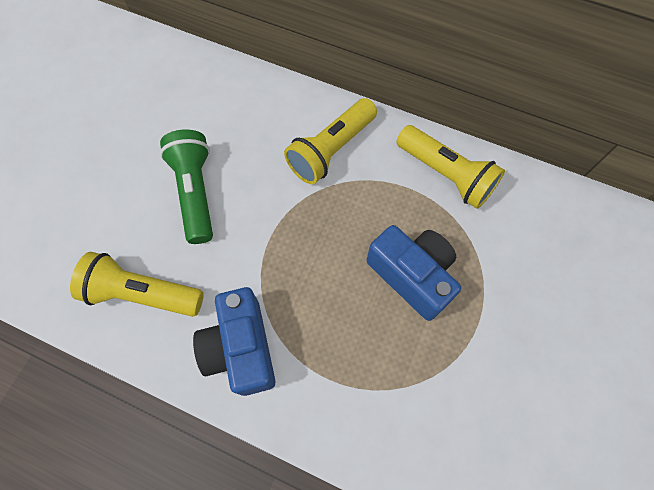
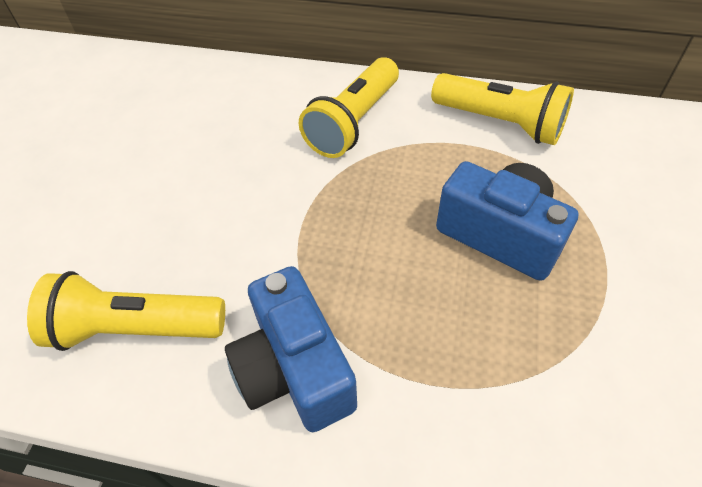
camera: 10 degrees left, 15 degrees down
green flashlight [160,129,213,244] -> none

